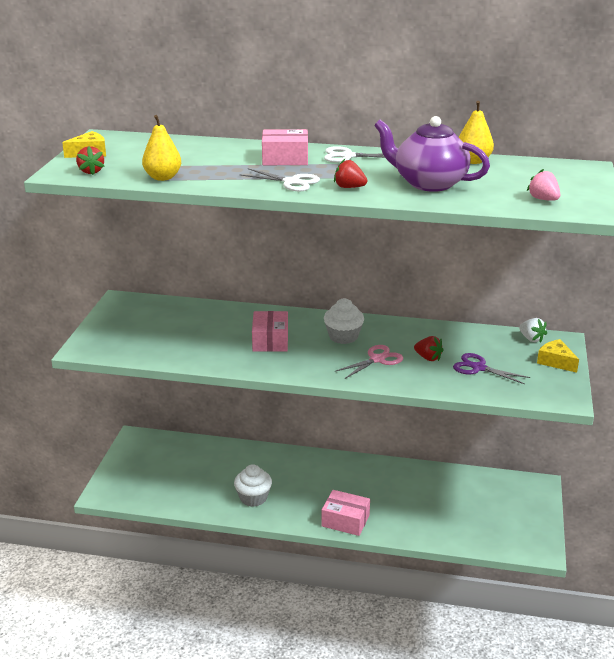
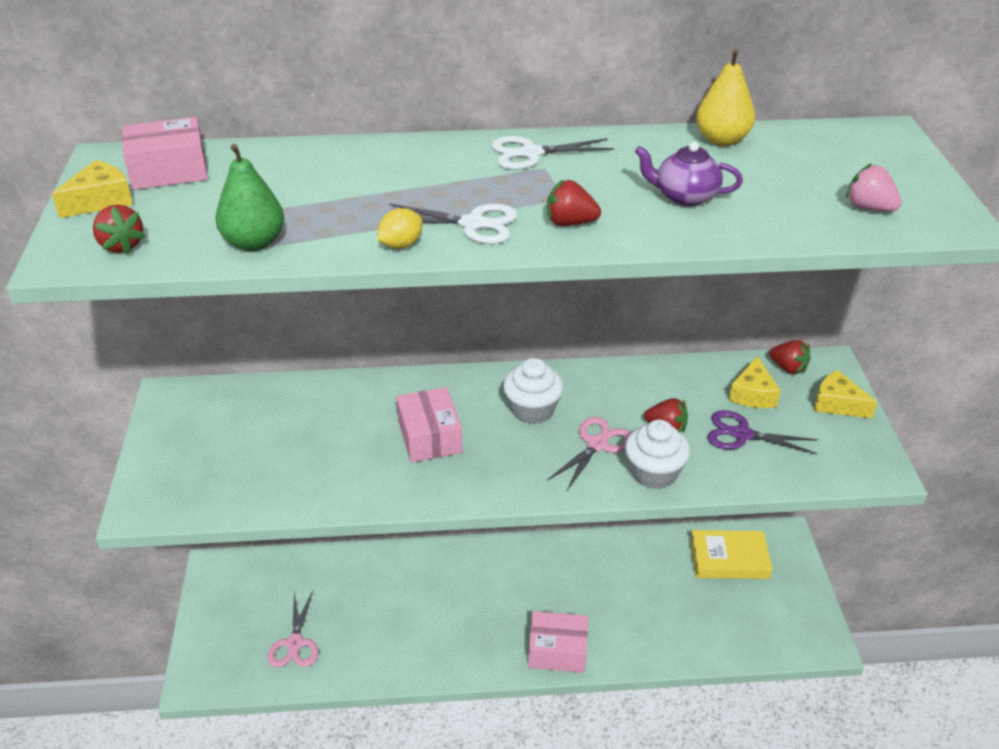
camera: 15 degrees left, 10 degrees up
yellow pear [142,115,181,181] -> green pear [216,144,284,251]
white cupcake [234,464,272,507] -> white cupcake moved to [625,419,690,489]
pink box [262,129,308,165] -> pink box moved to [122,117,208,190]
purple teapot [374,116,490,192] -> purple teapot [635,142,743,207], size x0.55
white strawberry [519,318,547,343] -> red strawberry [769,340,811,374]
none -> pink scissors [267,591,319,667]
none -> yellow lemon [377,208,423,249]
none -> yellow book [690,530,772,579]
none -> yellow cheese [729,356,781,408]

